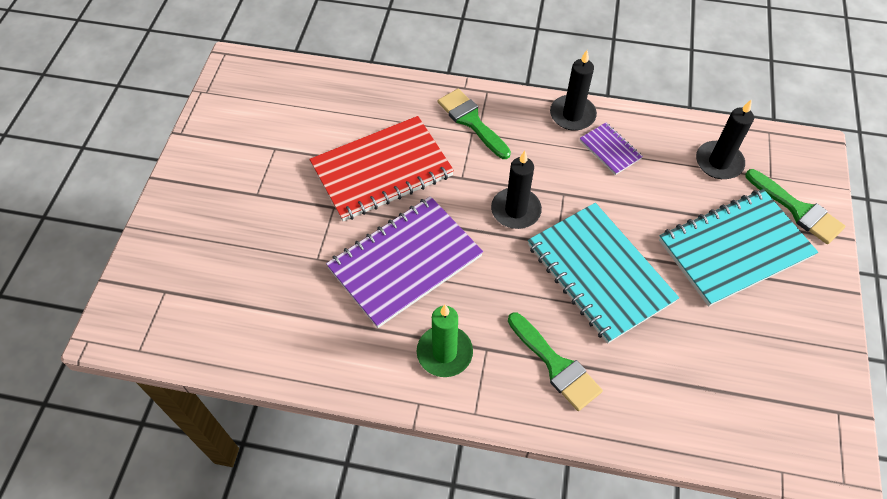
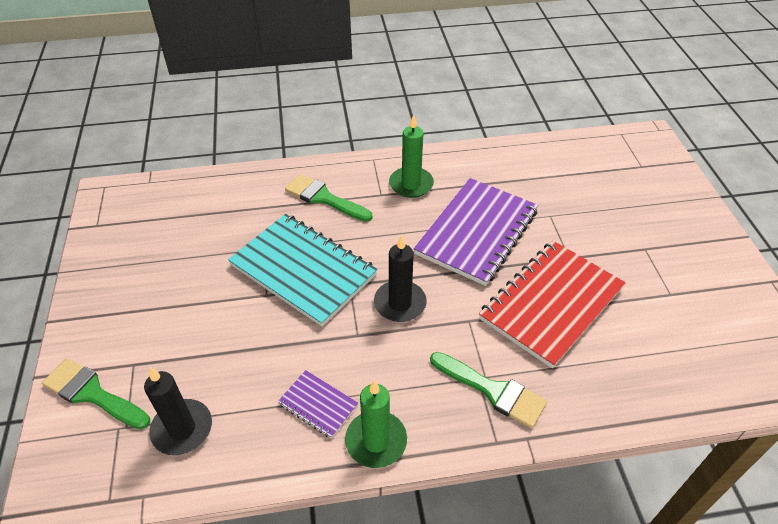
camera: 160 degrees right, 10 degrees down
black candle [550,50,597,131] -> green candle [345,380,407,468]
turquoise notebook [659,189,818,306] -> none

